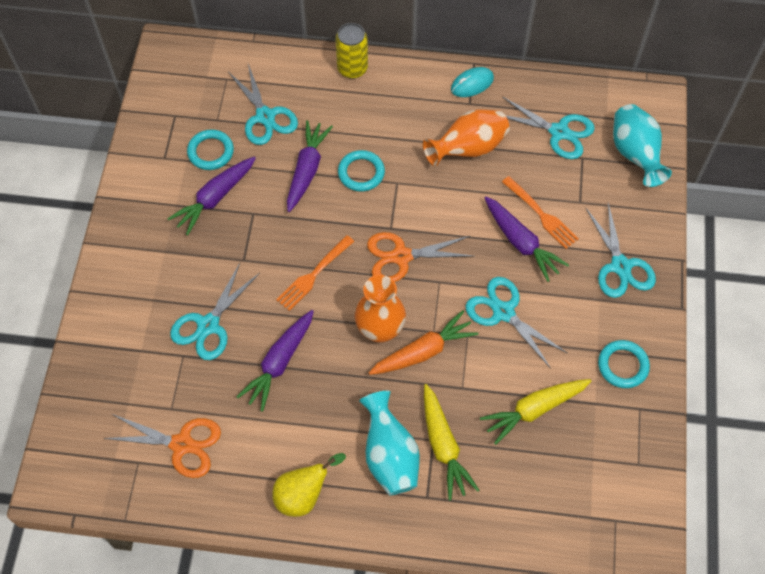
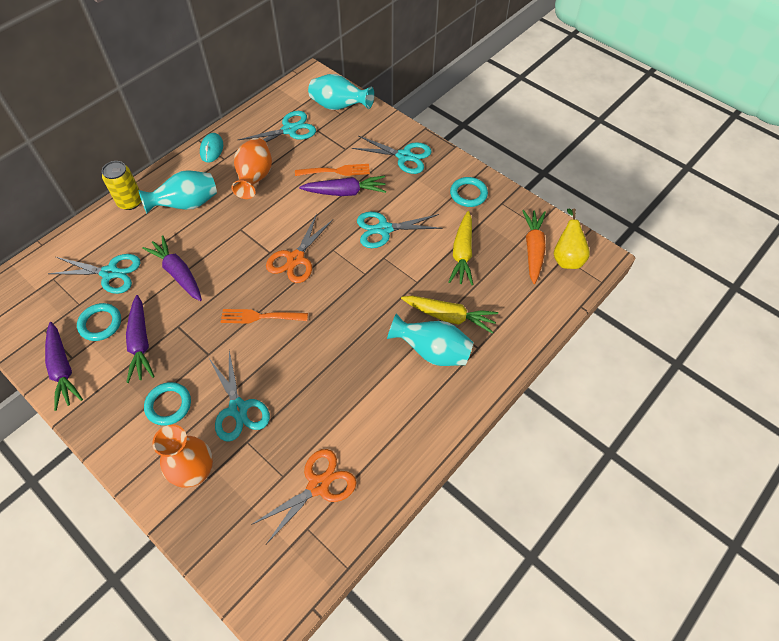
camera: 55 degrees left, 5 degrees down
purple carrot [236,310,314,412] -> purple carrot moved to [45,322,83,411]
yellow pear [272,453,346,517] -> yellow pear moved to [554,209,590,269]
orange fork [276,235,354,311] -> orange fork turned 105 degrees clockwise [221,309,308,324]
turquoise ring [338,150,385,192] -> turquoise ring moved to [144,382,191,426]
orange vase [355,275,406,343] -> orange vase moved to [152,425,213,488]
orange carrot [368,310,478,375] -> orange carrot moved to [522,210,546,284]
none -> turquoise vase [138,170,217,213]

